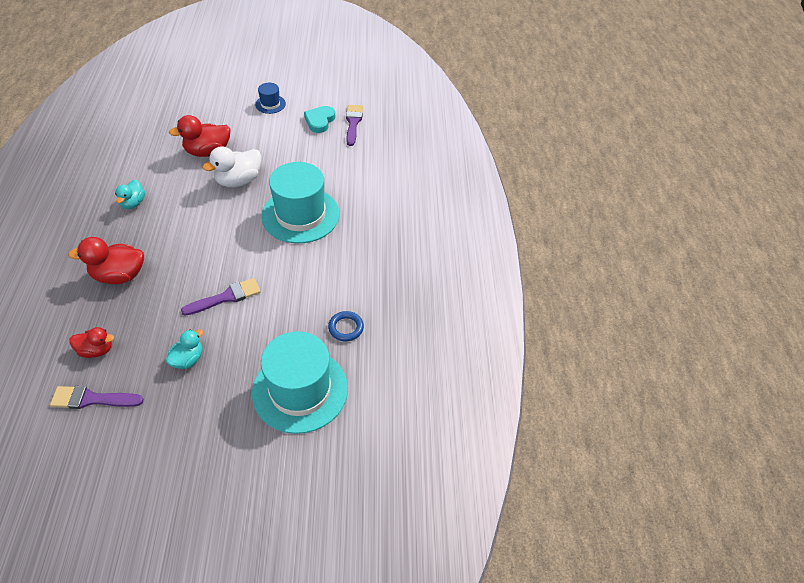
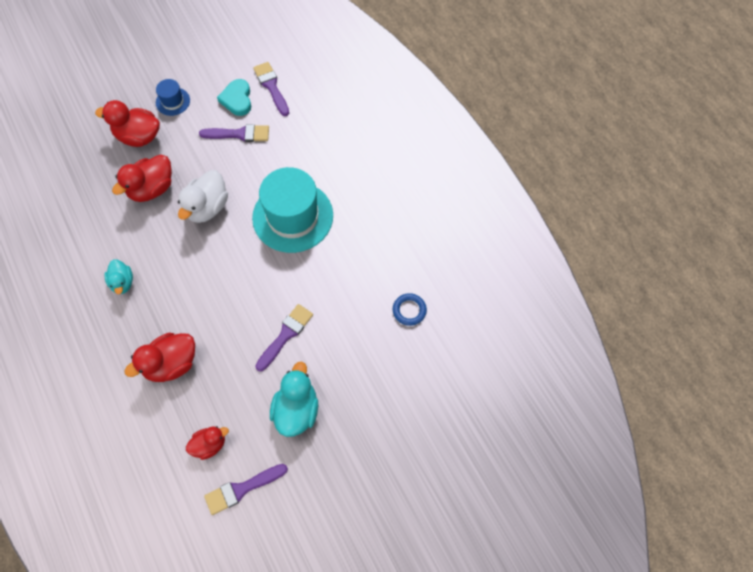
camera: 25 degrees left, 15 degrees up
turquoise duck [166,329,203,369] -> turquoise duck [270,361,318,437], size x1.63
turquoise hat [252,331,348,434] -> none
none -> red duck [95,100,160,147]
none -> purple brush [199,124,269,142]

